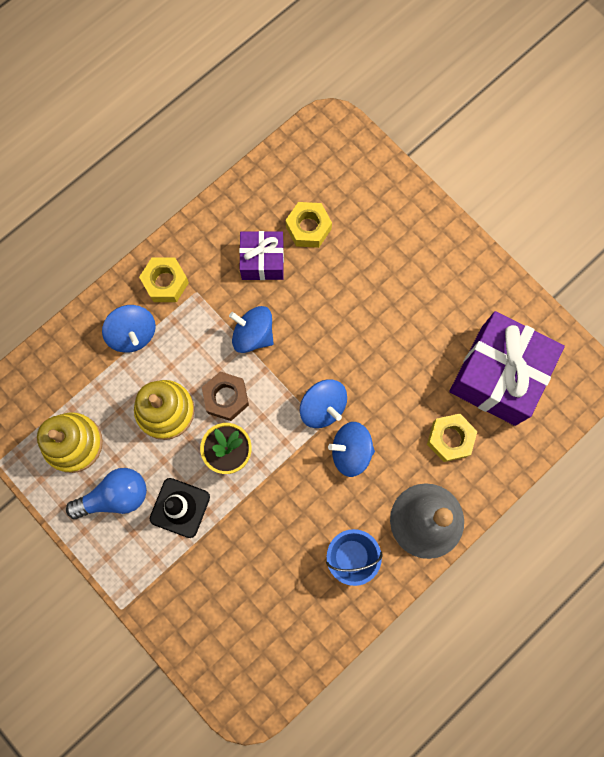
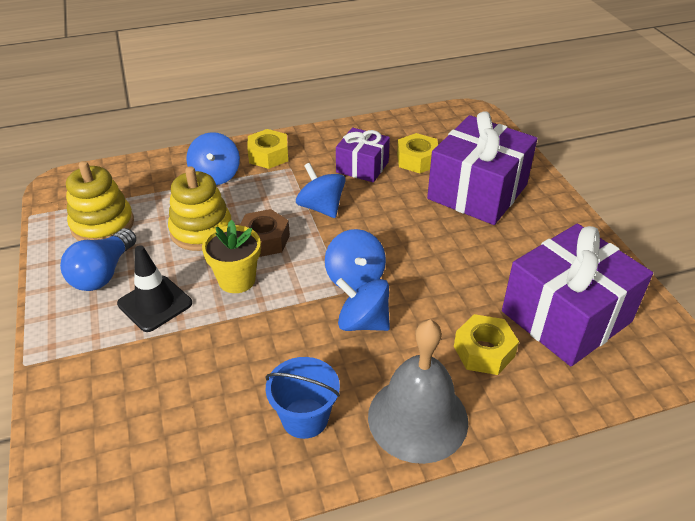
camera: 25 degrees right, 35 degrees down
blue light bulb [66,468,147,519] -> blue light bulb turned 105 degrees clockwise [60,228,136,291]
none -> purple gift [427,111,537,225]

